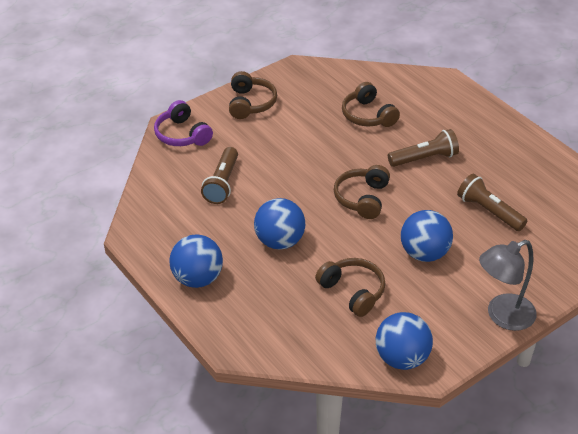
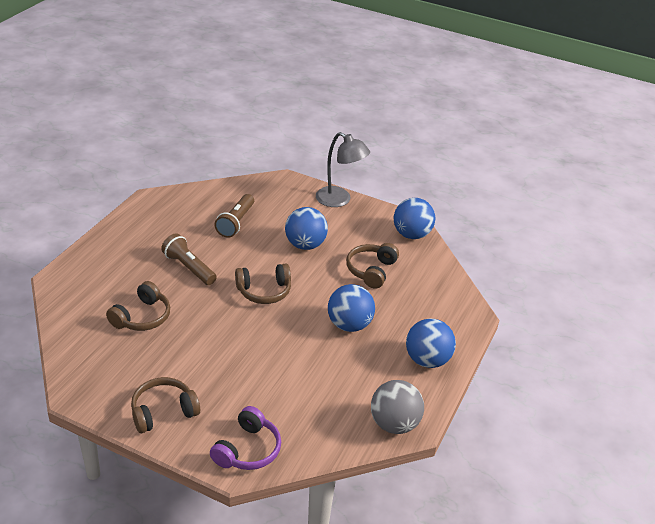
camera: 120 degrees left, 5 degrees down
brown flashlight [201,147,238,204] -> none
none -> grey ball [371,380,424,434]

